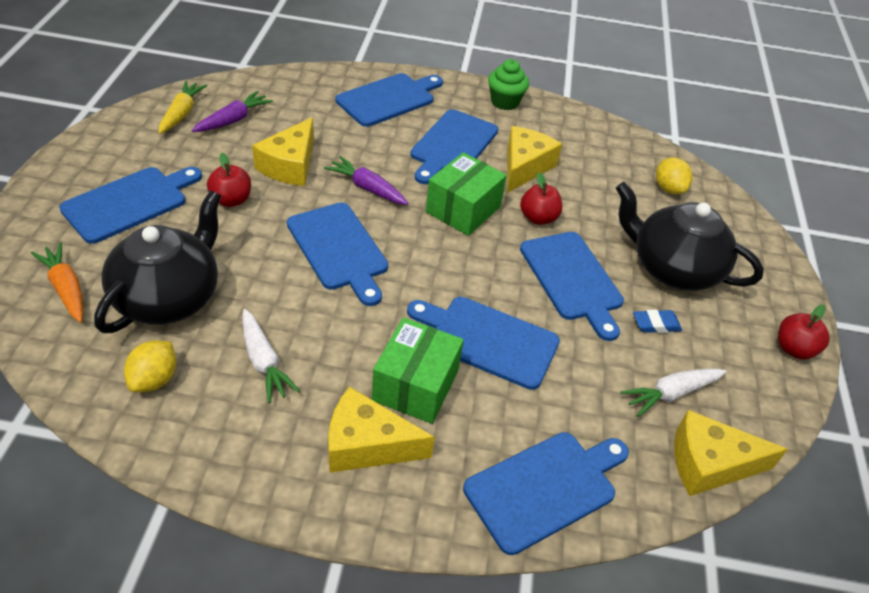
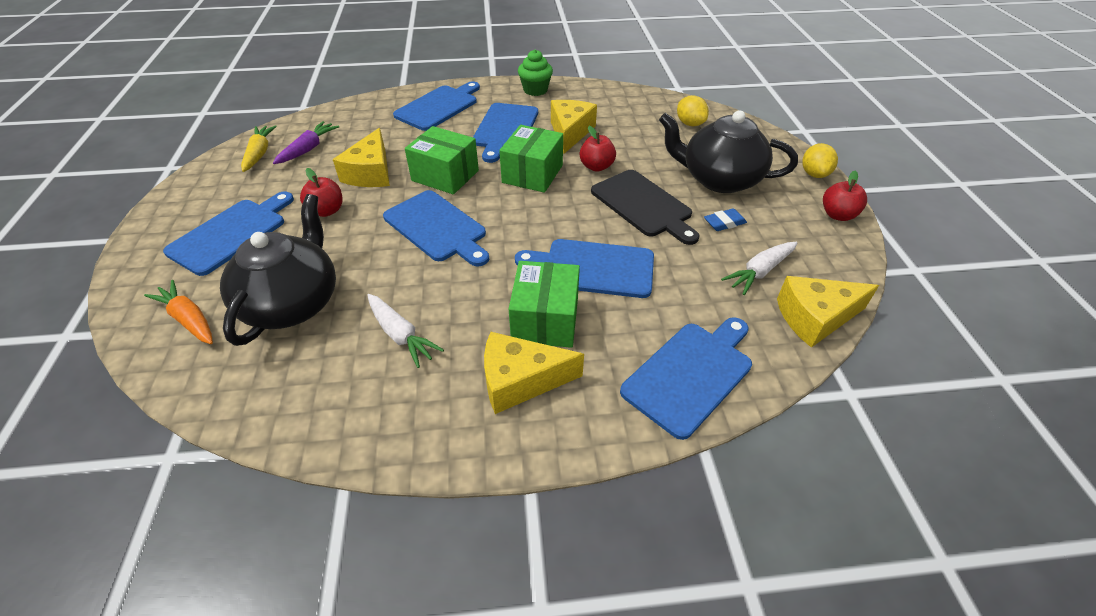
camera: 10 degrees left, 0 degrees up
yellow lemon [124,340,176,392] -> yellow lemon moved to [802,143,838,178]
purple carrot [324,156,408,205] -> green box [405,126,479,194]
blue cutting board [520,232,624,341] -> black cutting board [591,170,700,245]

